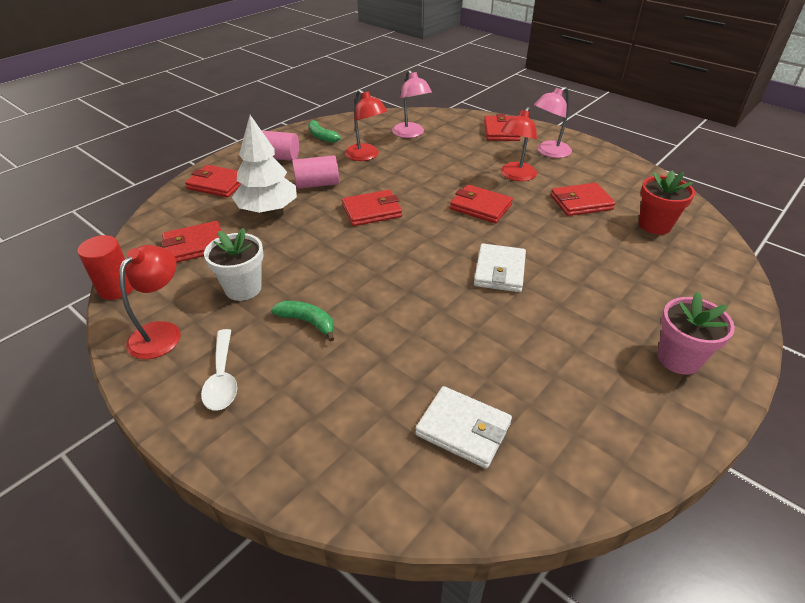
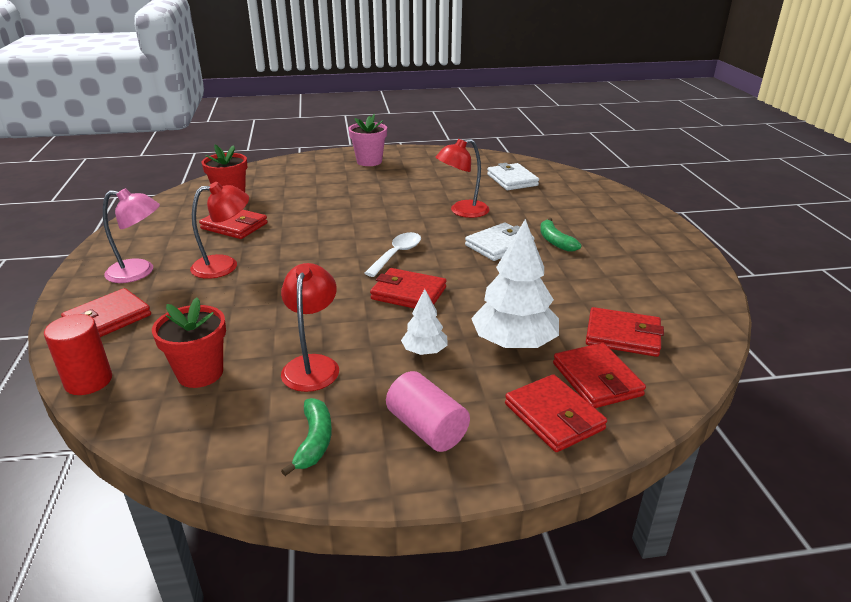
camera: 140 degrees left, 10 degrees down
red cylinder [78,235,134,300] -> red cylinder moved to [44,314,112,395]
red lamp [119,245,180,359] -> red lamp moved to [436,139,490,218]
white spoon [201,329,237,411] -> white spoon moved to [364,232,421,277]
white flower pot [204,228,264,301] -> none
pink cylinder [292,155,339,189] -> white tree [401,289,448,355]
pink lamp [392,70,432,138] -> red flower pot [152,298,226,388]
red wallet [450,184,513,223] -> red wallet moved to [553,343,646,408]
white wallet [474,244,526,292] -> white wallet moved to [465,222,535,261]

